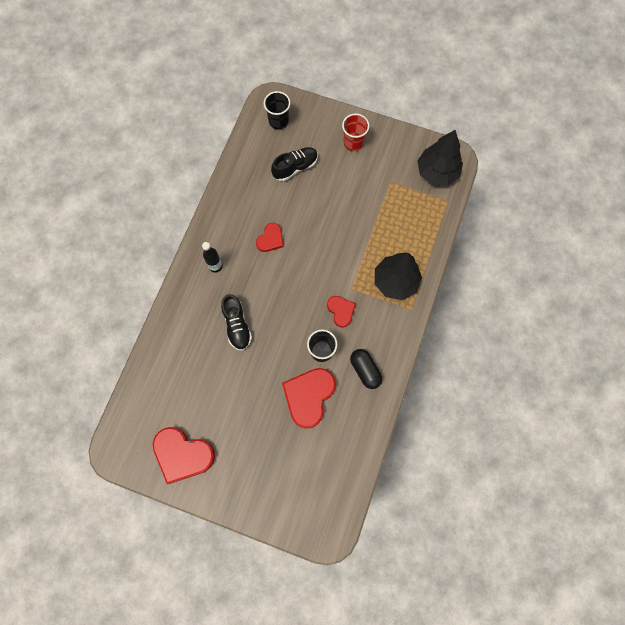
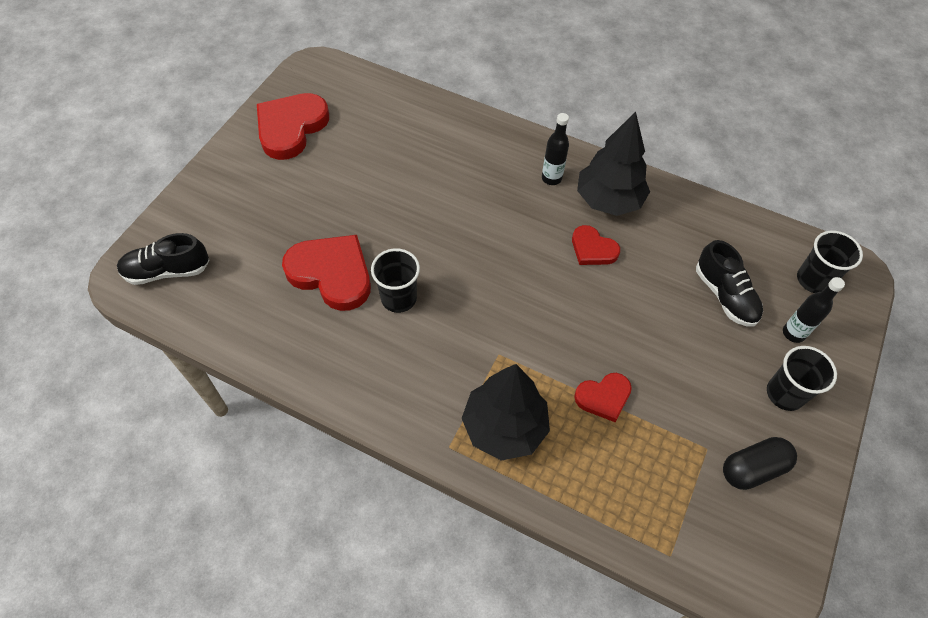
camera: 95 degrees right, 15 degrees down
black shoe [221,294,252,351] -> black shoe moved to [117,233,209,285]
red heart [327,296,356,328] -> red heart moved to [574,373,632,422]
red cup [342,114,369,151] -> black cup [767,346,837,411]
black capsule [350,349,382,389] -> black capsule moved to [723,437,797,490]
black tree [417,130,463,186] -> black tree moved to [577,112,650,216]
none -> black bottle [783,277,845,343]

